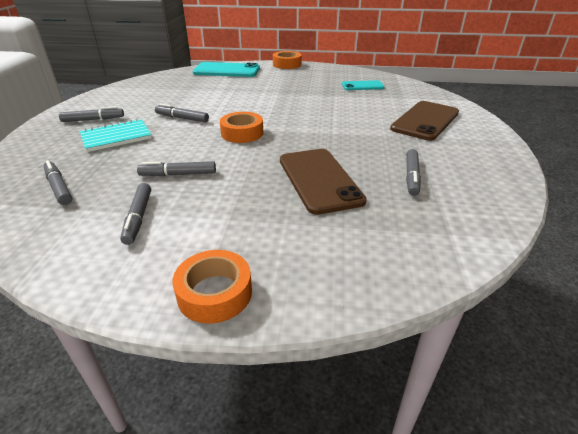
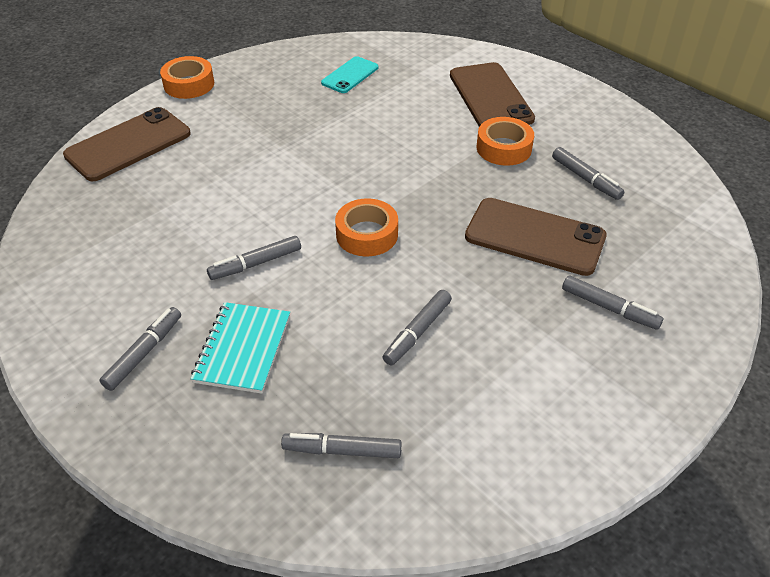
camera: 50 degrees left, 10 degrees up
grey marker [120,183,151,245] -> grey marker moved to [562,275,663,330]
orange tape [173,250,252,324] -> orange tape moved to [477,117,534,166]
turquoise phone [193,62,260,77] -> brown phone [63,107,191,182]

